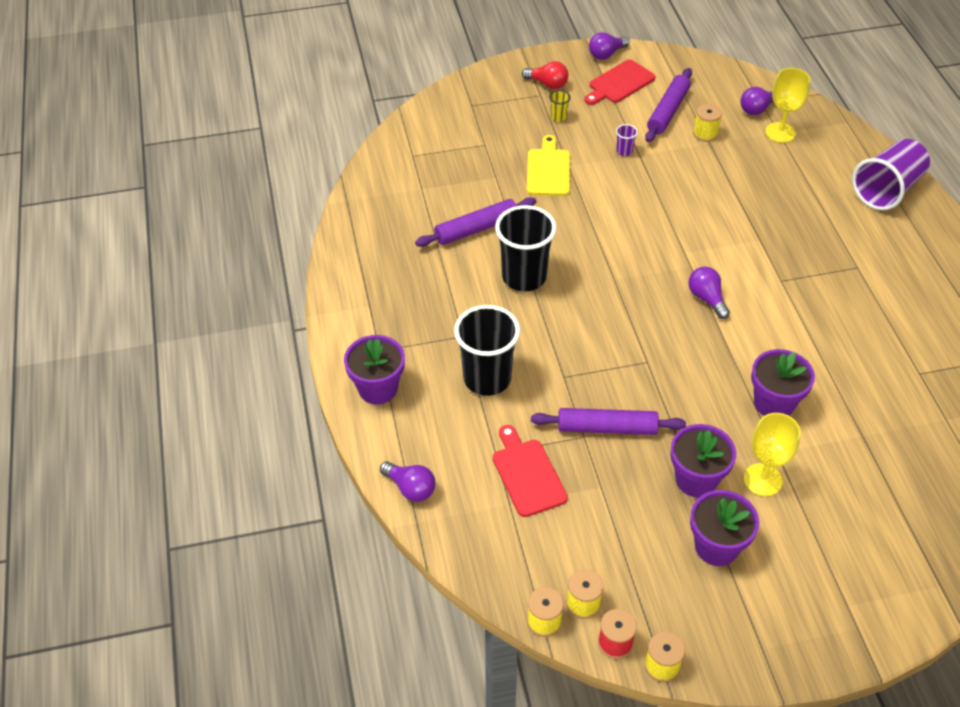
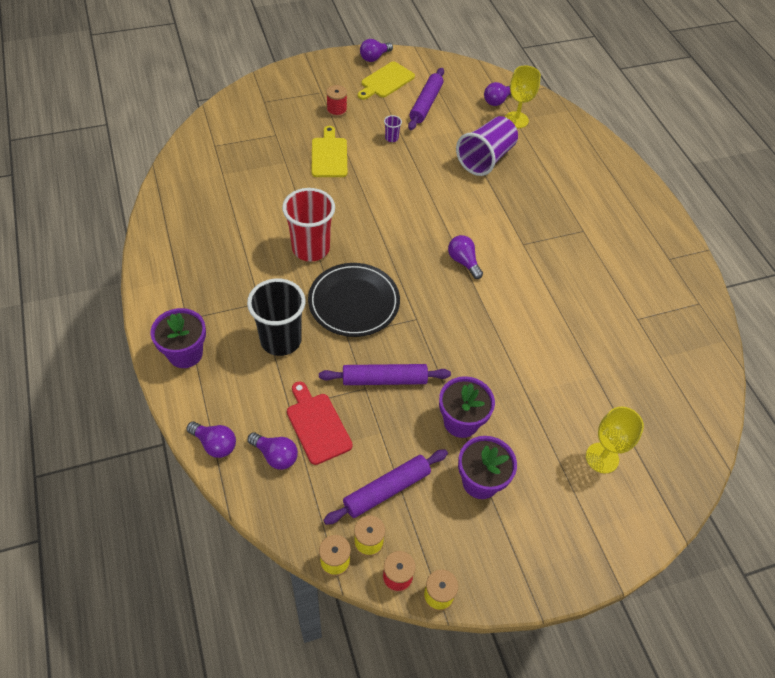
camera: 10 degrees left, 5 degrees up
purple rolling pin [415,197,536,247] -> purple rolling pin moved to [323,449,448,525]
black cup [495,205,557,292] -> red cup [282,188,335,262]
red light bulb [522,61,568,89] -> none
yellow cup [549,90,571,122] -> red spool [326,85,347,117]
red cutting board [584,60,656,105] -> yellow cutting board [358,61,415,100]
yellow spool [693,104,722,142] -> none
yellow goblet [744,413,801,496] -> yellow goblet moved to [586,407,644,473]
purple flower pot [751,349,815,416] -> none
purple cup [852,139,930,210] -> purple cup moved to [456,116,518,176]
none -> purple light bulb [247,432,298,470]
none -> black plate [308,263,400,337]

